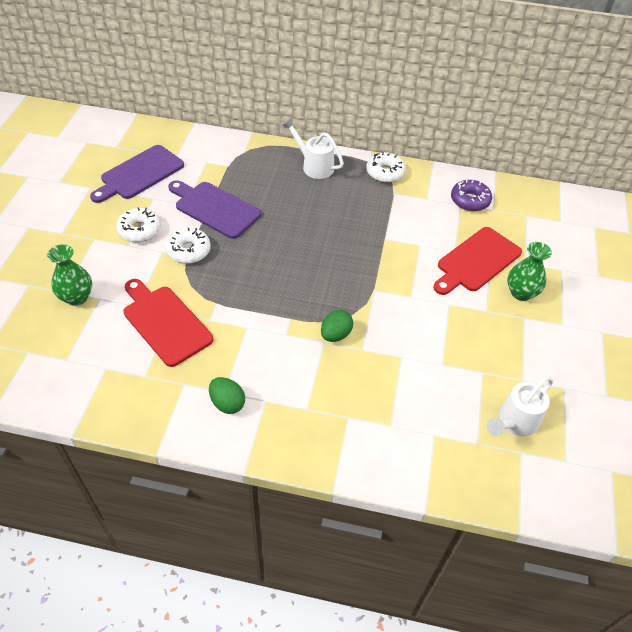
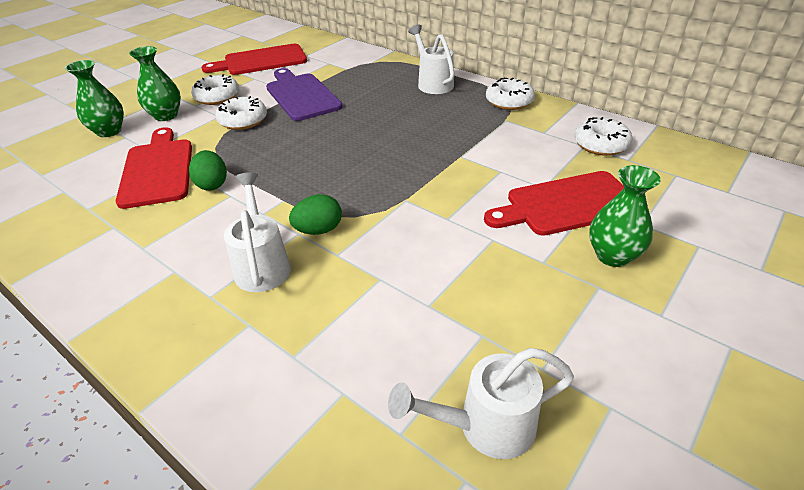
camera: 30 degrees right, 10 degrees down
purple cutting board [90,145,184,203] -> red cutting board [201,44,307,75]
green egg [209,377,245,414] -> green egg moved to [189,150,227,191]
purple donut [451,180,492,211] -> white donut [574,117,633,156]
none -> green vase [129,46,181,121]
none -> white watering can [224,172,291,292]

